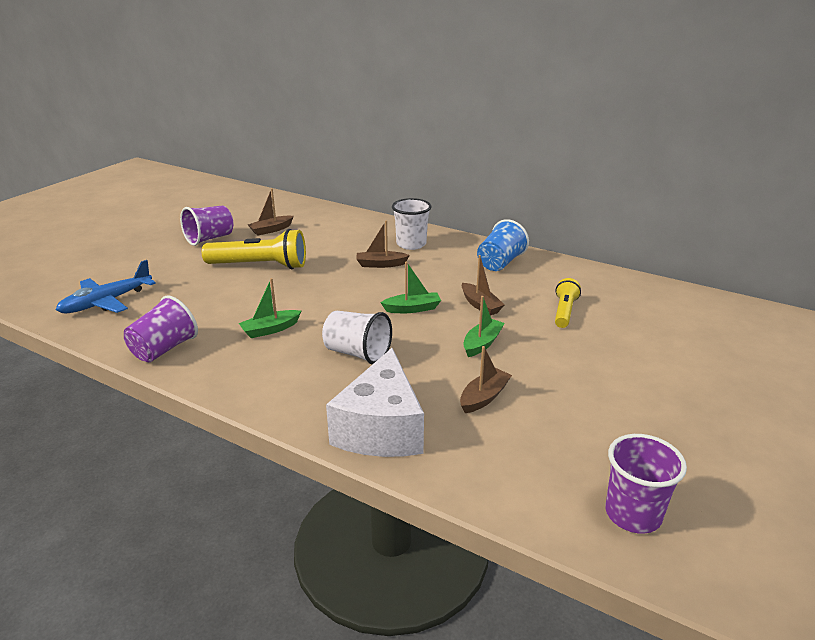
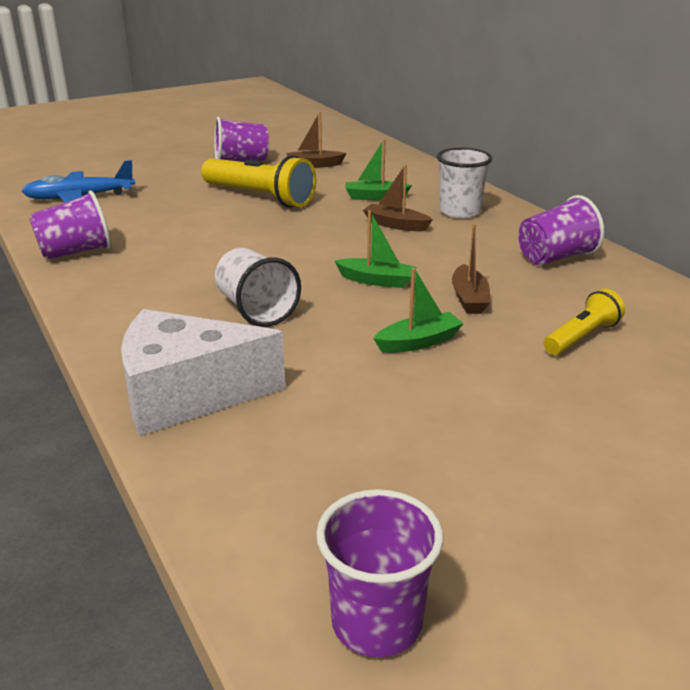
camera: 30 degrees right, 0 degrees up
green boat [239,278,301,338] -> green boat moved to [345,139,412,200]
white cheese [326,348,424,457] -> white cheese turned 45 degrees clockwise [121,309,285,436]
brown boat [460,346,512,413] -> none
blue cup [477,219,529,271] -> purple cup [518,195,604,265]

